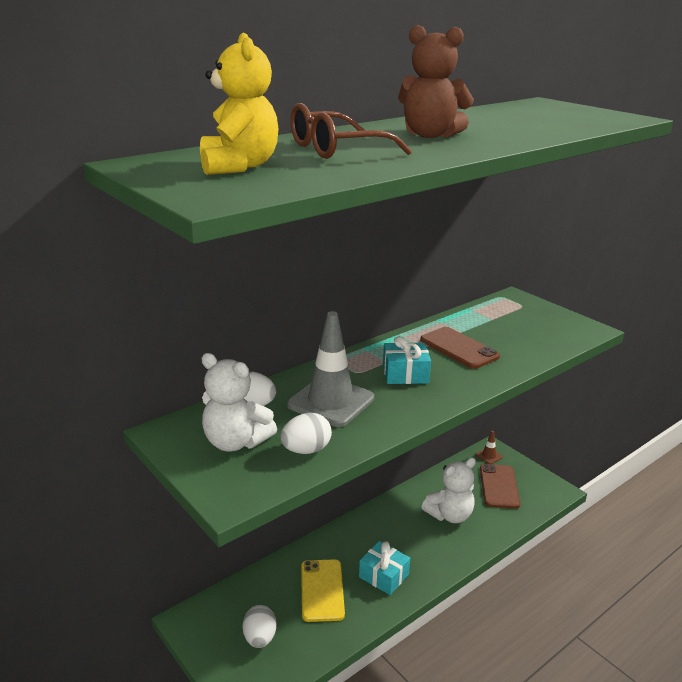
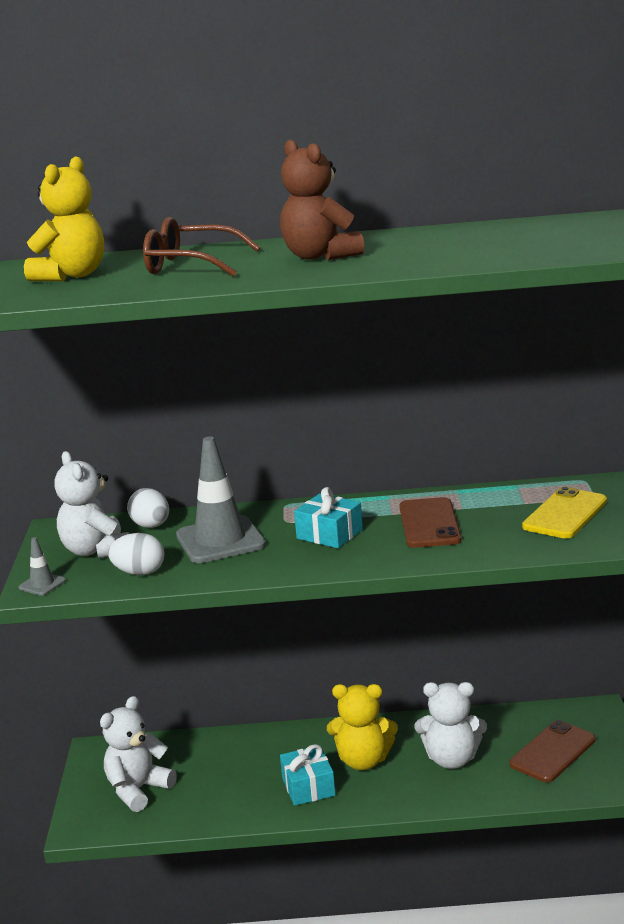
camera: 40 degrees right, 5 degrees down
white egg [242,605,276,648] -> white teddy bear [100,696,177,812]
yellow phone [301,559,345,622] -> yellow phone moved to [522,487,607,538]
brown traffic cone [476,431,503,464] -> none
none -> grey traffic cone [19,537,66,596]
none -> yellow teddy bear [327,684,398,770]

